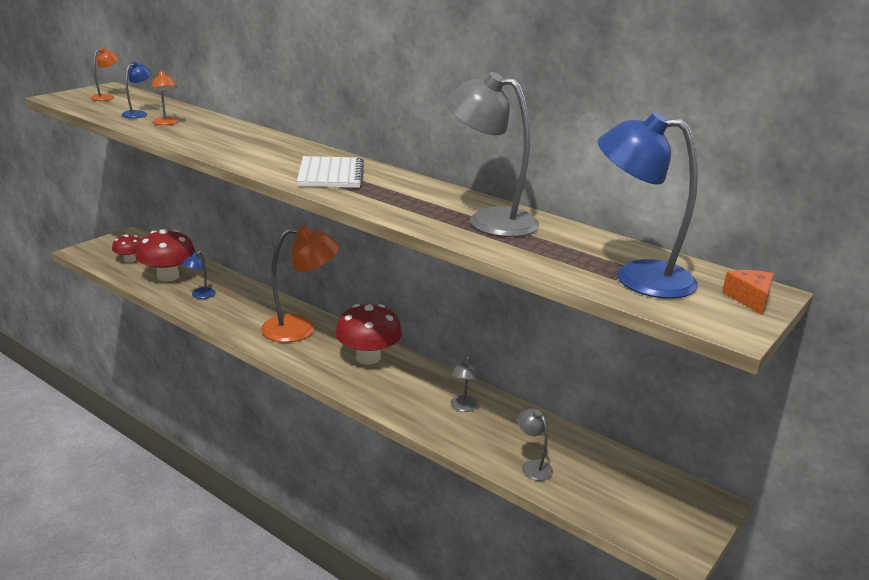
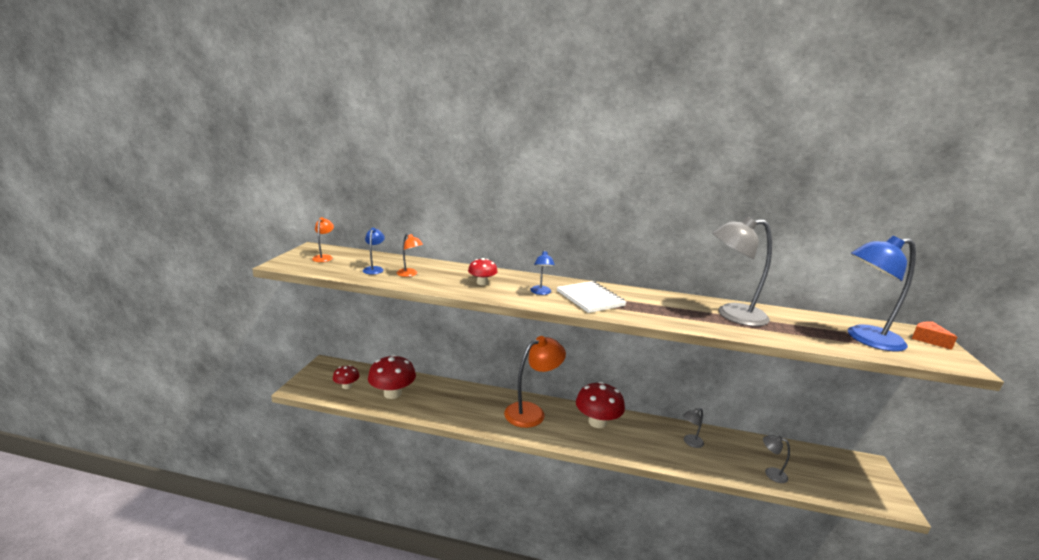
camera: 25 degrees left, 5 degrees down
blue lamp [182,251,216,299] -> blue lamp moved to [530,250,555,295]
grey lamp [451,356,478,412] -> grey lamp turned 75 degrees clockwise [683,408,704,448]
none -> red mushroom [468,258,498,285]

